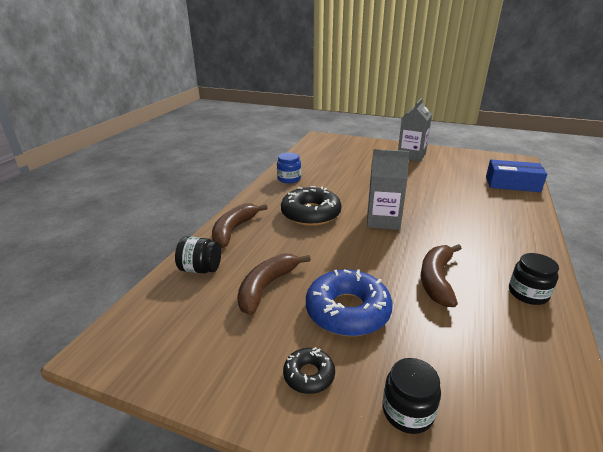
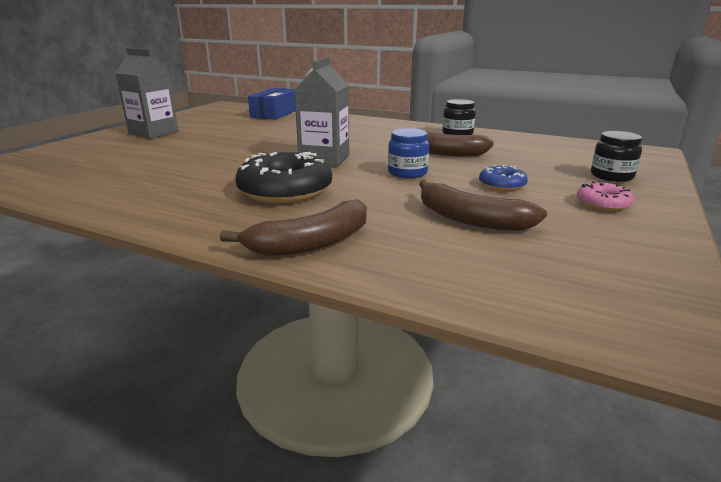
camera: 85 degrees left, 5 degrees down
black jar [175,236,221,273] -> none
brown banana [212,203,267,248] -> brown banana turned 60 degrees counterclockwise [220,199,367,256]
blue jar [277,152,301,183] -> blue jar moved to [388,128,429,178]
black donut [283,347,335,394] -> pink donut [577,181,634,211]
blue donut [306,269,393,336] -> blue donut [479,165,528,191], size x0.51

